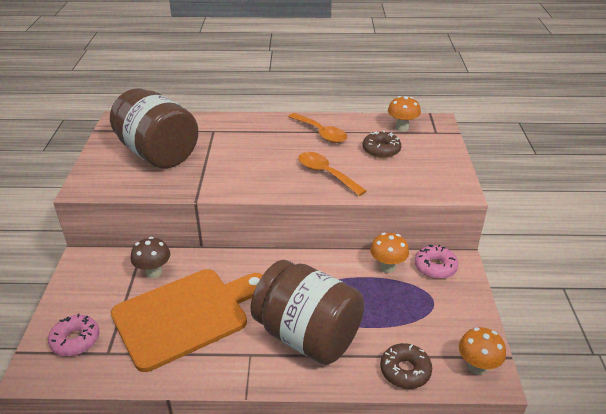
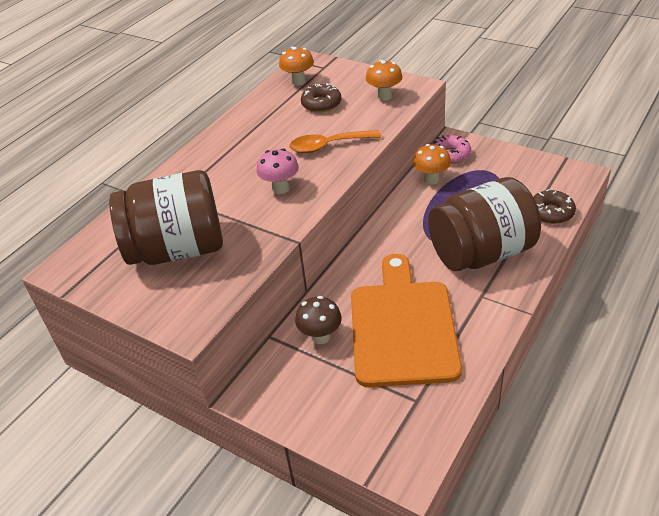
camera: 55 degrees left, 5 degrees up
pink donut [48,314,100,356] -> none
orange spoon [288,113,347,143] -> none
orange mushroom [459,327,506,375] -> orange mushroom moved to [366,60,402,101]
none -> pink mushroom [256,149,299,194]

